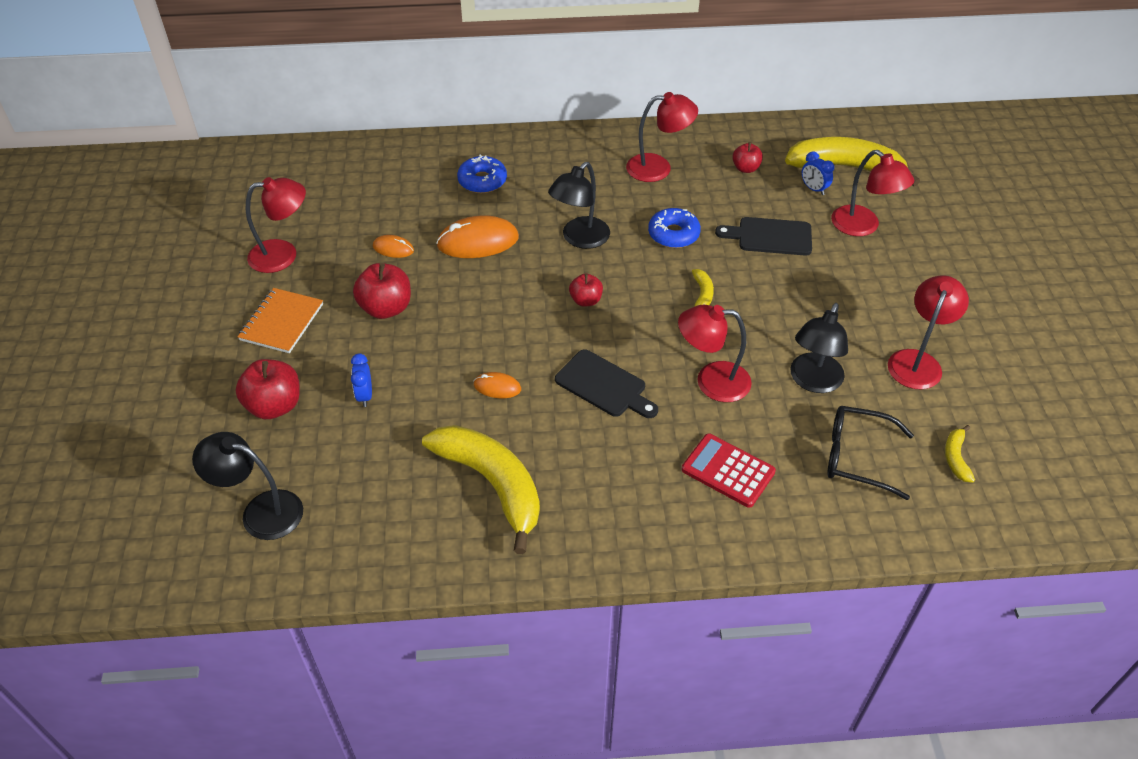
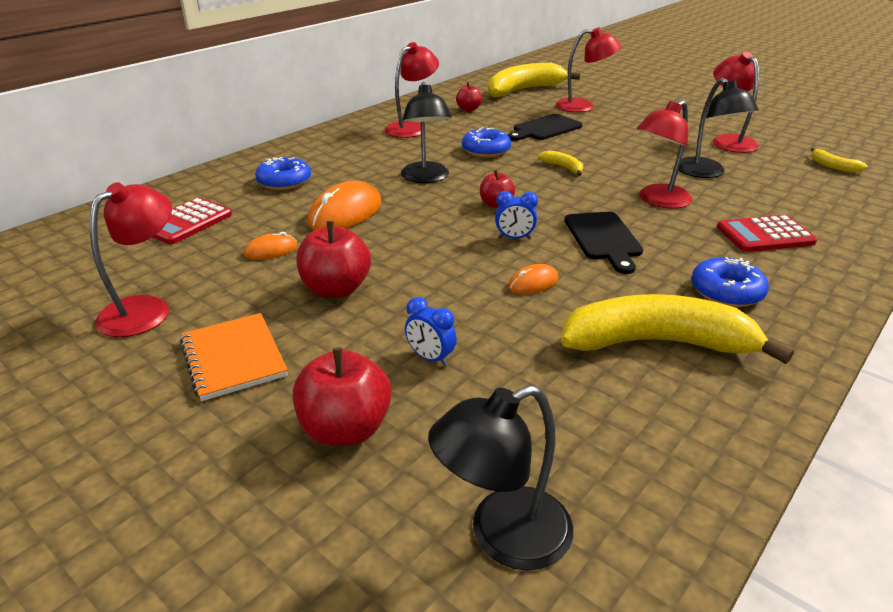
camera: 45 degrees left, 15 degrees down
black cutting board [555,350,658,418] -> black cutting board turned 90 degrees clockwise [565,212,643,274]
blue clock [802,151,834,195] -> blue clock moved to [495,191,538,239]
black glasses [827,406,914,500] -> none
none -> red calculator [153,198,232,244]
none -> blue donut [691,257,769,307]

